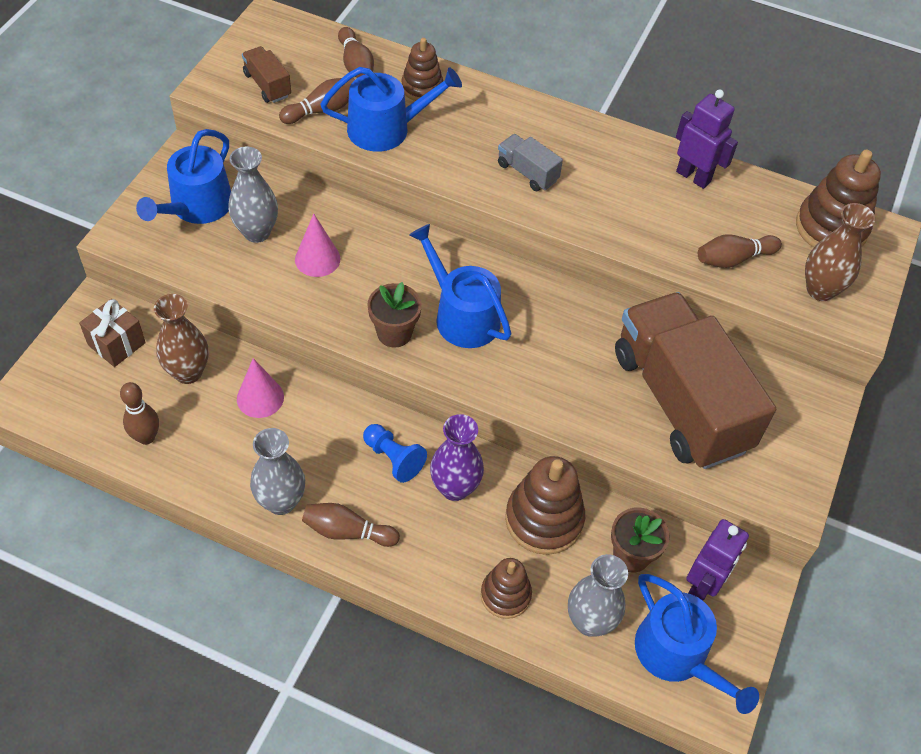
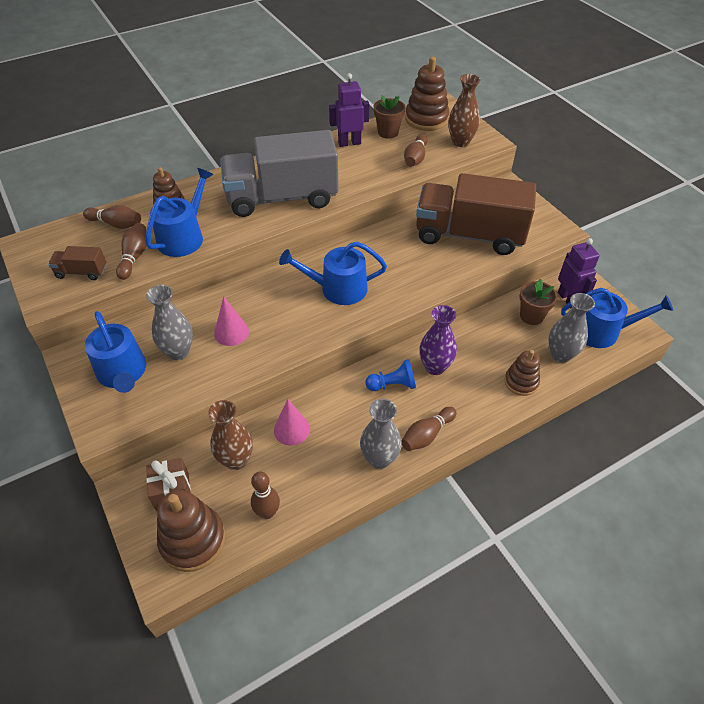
camera: 50 degrees left, 5 degrees down
brown flower pot [367,282,422,348] -> brown flower pot moved to [374,96,406,138]
grey truck [498,134,563,191] -> grey truck [220,130,339,217], size x2.46
brown stacking toy [505,456,585,555] -> brown stacking toy moved to [157,490,225,572]

